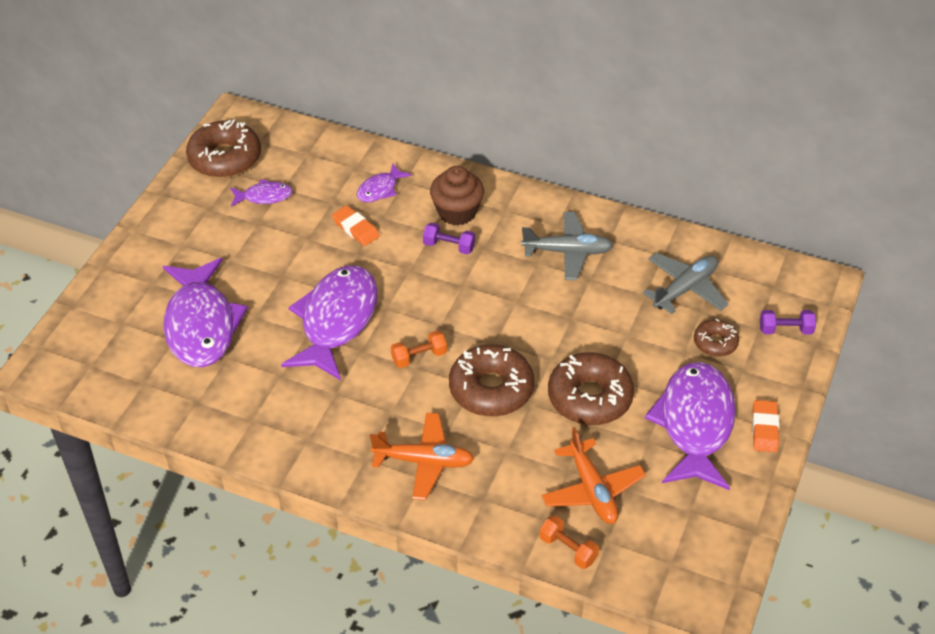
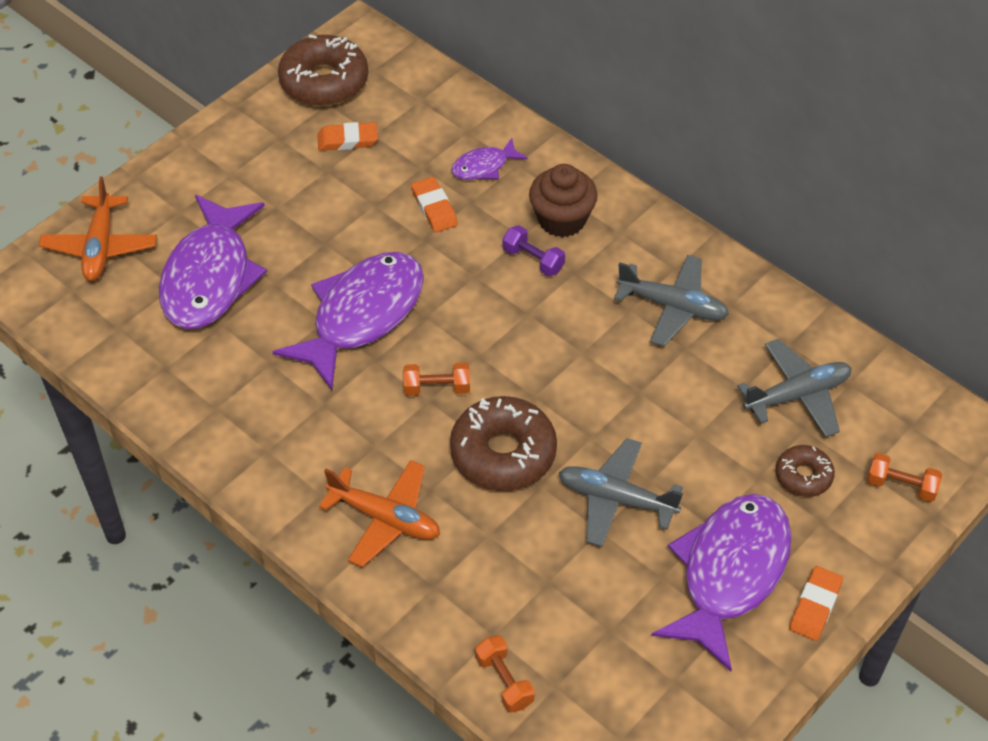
camera: 20 degrees right, 5 degrees up
purple fish [230,179,293,207] -> orange eraser [317,122,378,151]
orange plane [541,427,646,524] -> orange plane moved to [39,177,157,281]
brown donut [548,352,634,425] -> grey plane [559,438,683,547]
purple dumbbell [760,310,816,334] -> orange dumbbell [867,453,942,502]

